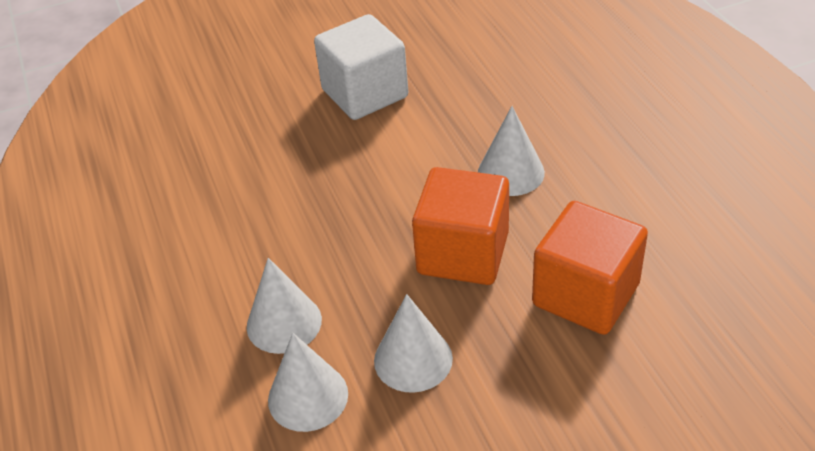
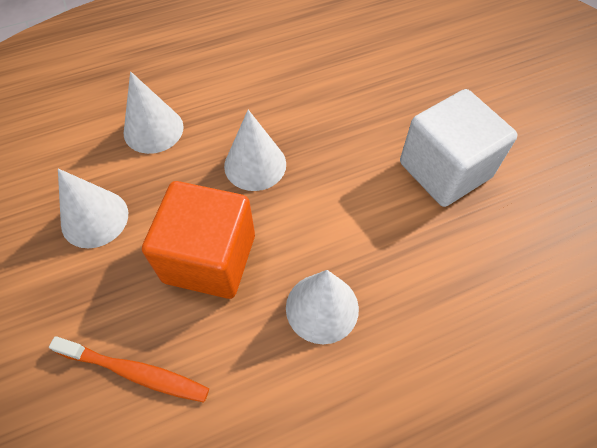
camera: 85 degrees right, 15 degrees up
white cone [268,333,348,432] -> white cone moved to [224,110,286,191]
orange cube [532,201,648,335] -> orange toothbrush [49,336,209,403]

